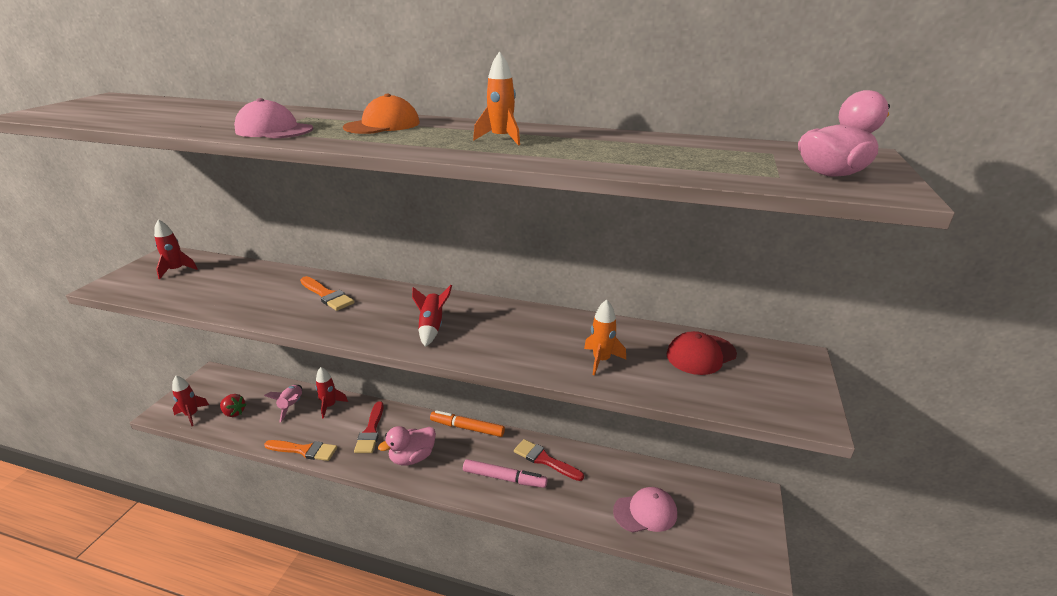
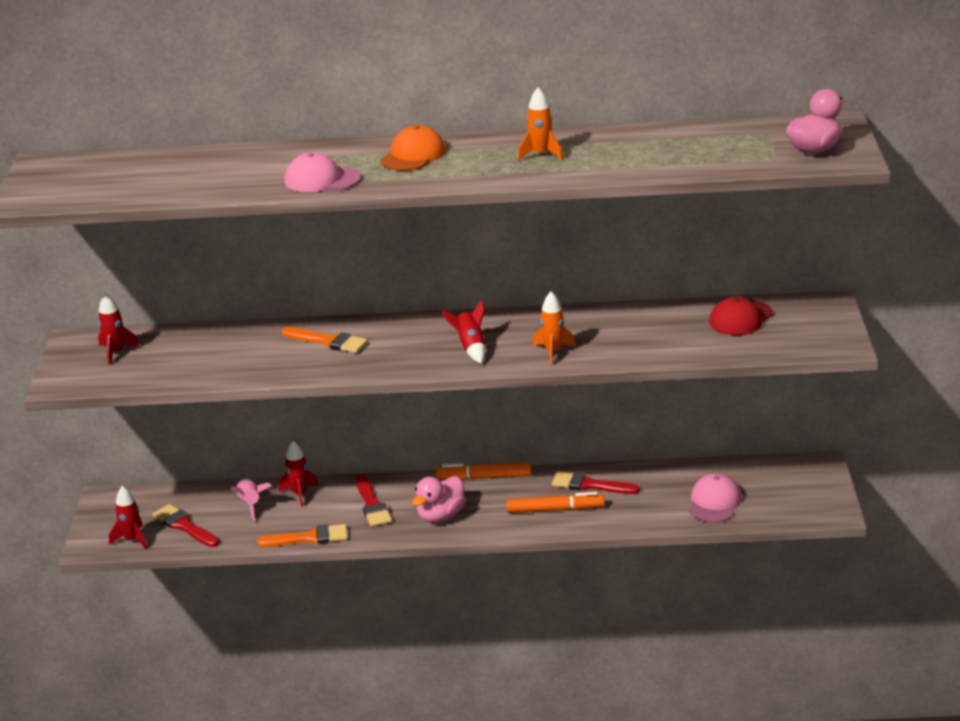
camera: 15 degrees left, 0 degrees up
red strawberry [220,394,247,417] -> red brush [153,504,219,547]
pink marker [463,459,548,488] -> orange marker [506,492,605,513]
orange rocket [584,299,626,375] -> orange rocket moved to [533,292,576,365]
pink cap [613,487,677,533] -> pink cap turned 45 degrees counterclockwise [689,473,742,522]

